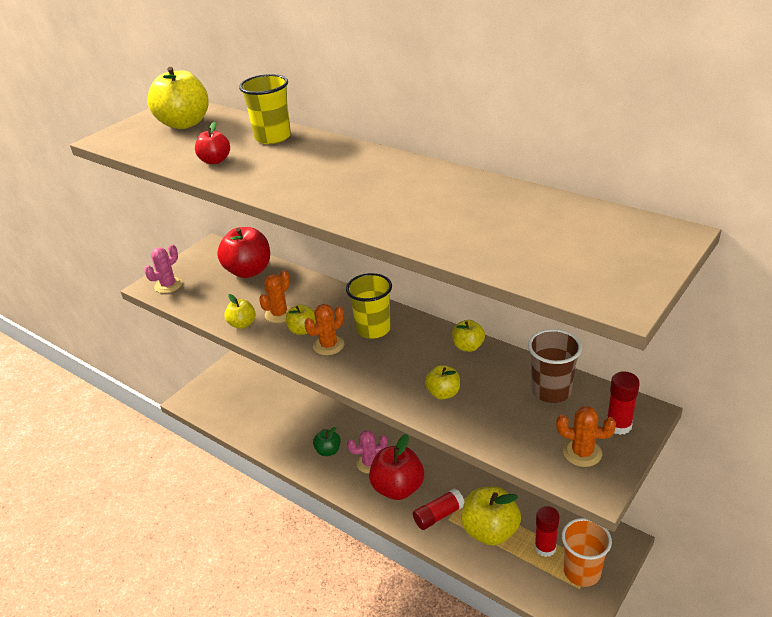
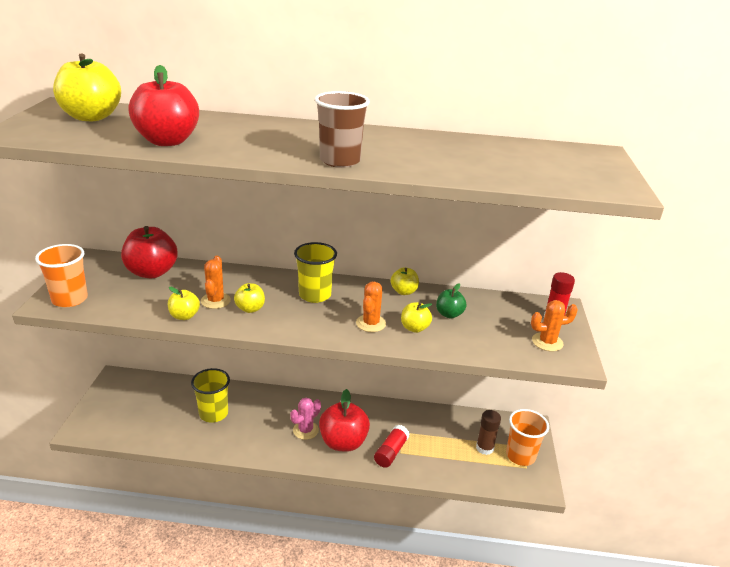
camera: 35 degrees left, 5 degrees down
pink cactus [144,244,182,293] -> orange cup [35,244,88,307]
red apple [195,122,230,164] -> red apple [128,65,199,146], size x1.87
yellow cup [239,74,291,144] -> yellow cup moved to [191,368,230,423]
orange cactus [304,304,344,355] -> orange cactus moved to [356,282,386,332]
green apple [313,427,341,456] -> green apple moved to [436,283,466,318]
yellow apple [462,486,521,545] -> none
brown cup [528,329,582,403] -> brown cup moved to [315,91,370,168]
red glue stick [535,506,560,557] -> brown glue stick [476,410,501,455]

